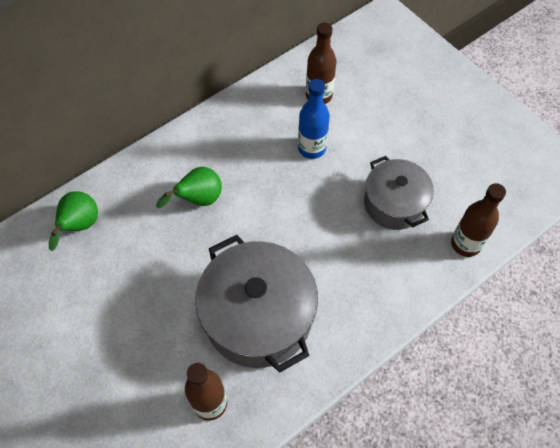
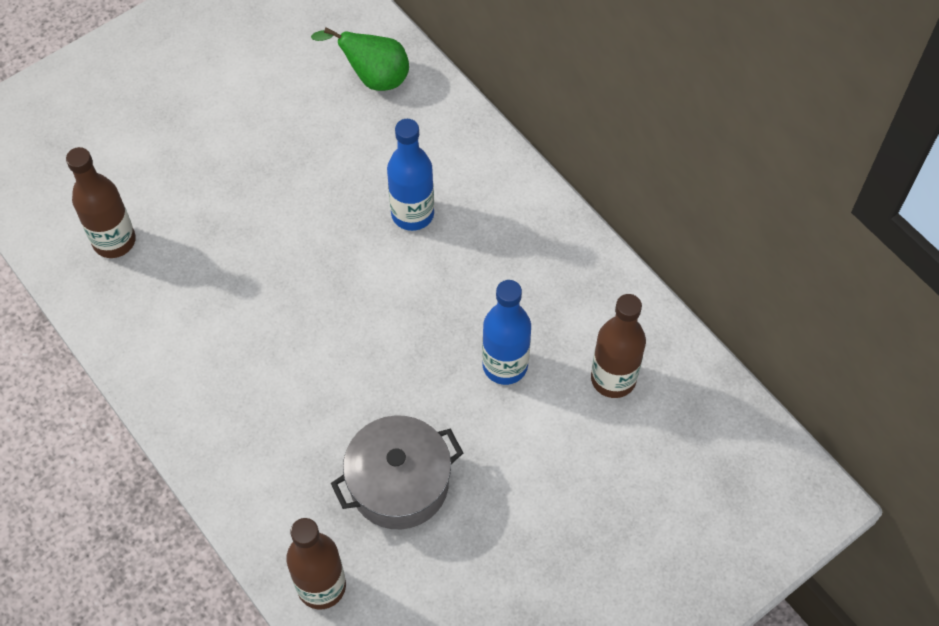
camera: 90 degrees right, 0 degrees up
green pear [156,167,222,208] -> blue bottle [387,119,434,231]
grey pot [195,235,318,373] -> none

